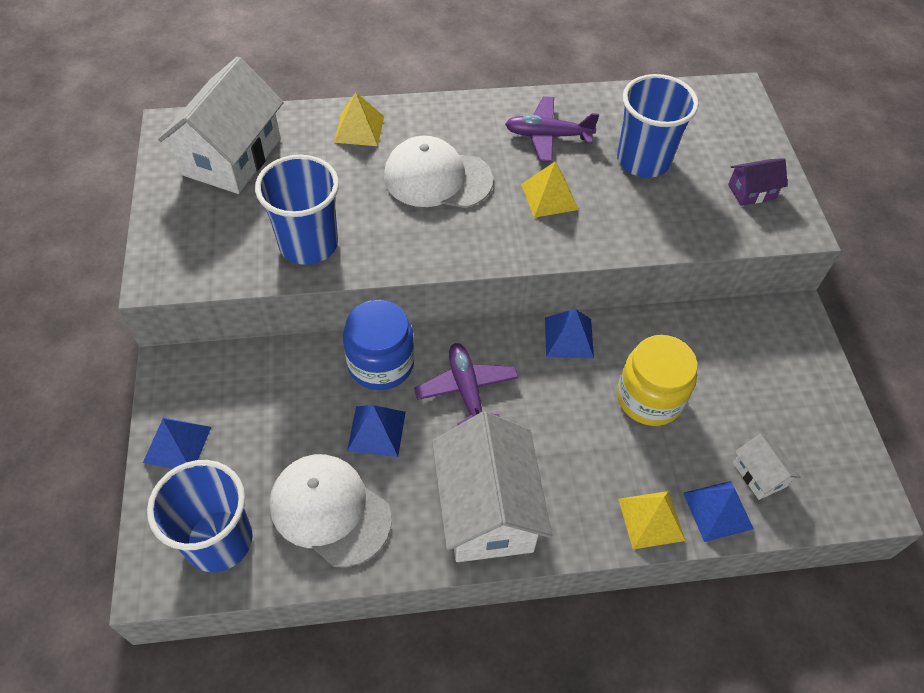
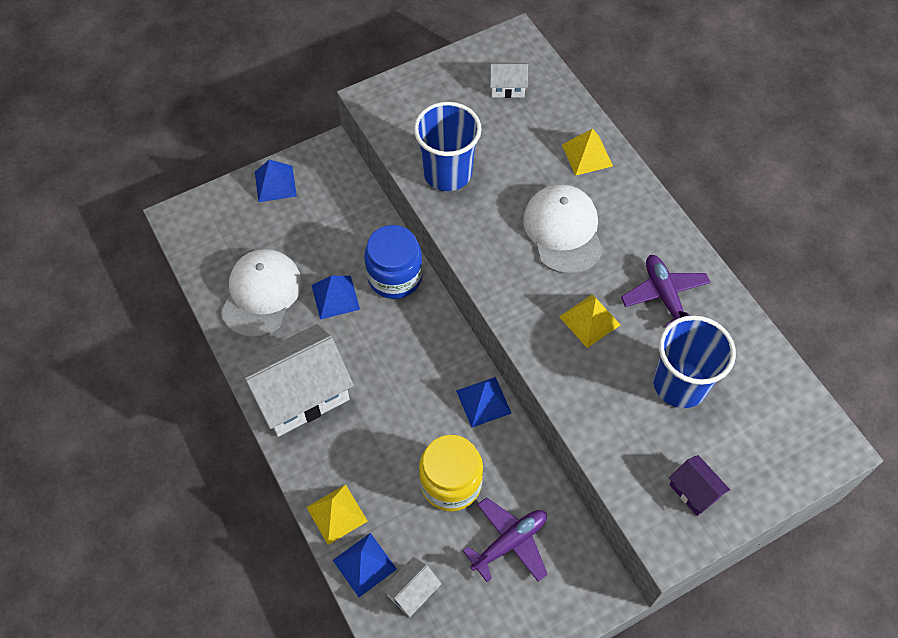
camera: 70 degrees right, 5 degrees up
blue cup [147,460,253,572] -> none
white house [158,57,284,194] -> white house [490,63,528,98], size x0.46
purple plane [414,343,519,425] -> purple plane moved to [463,497,547,582]

